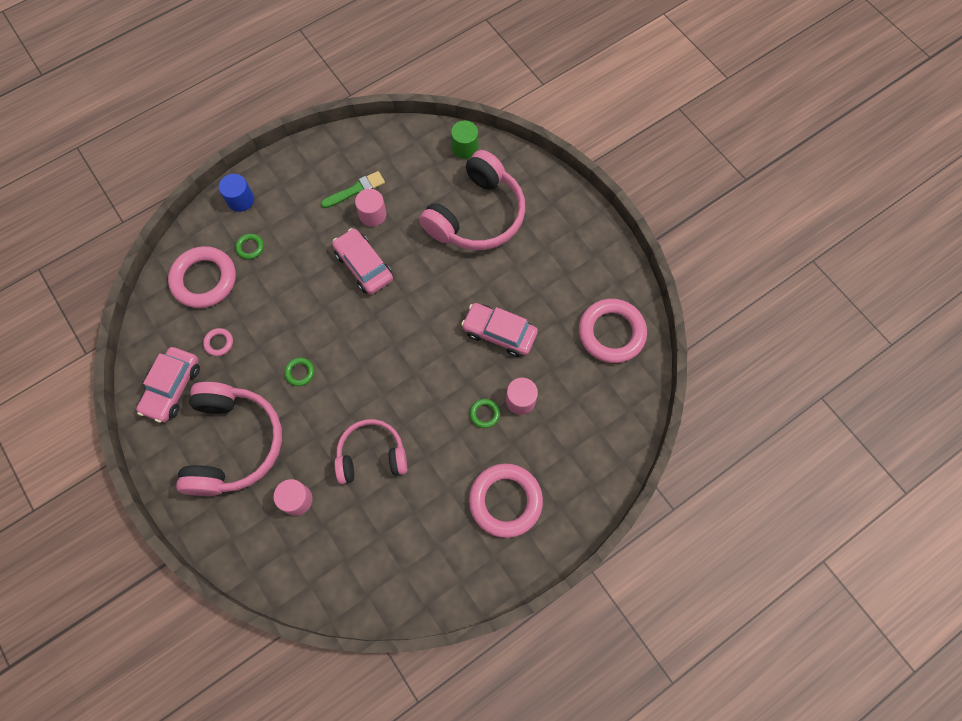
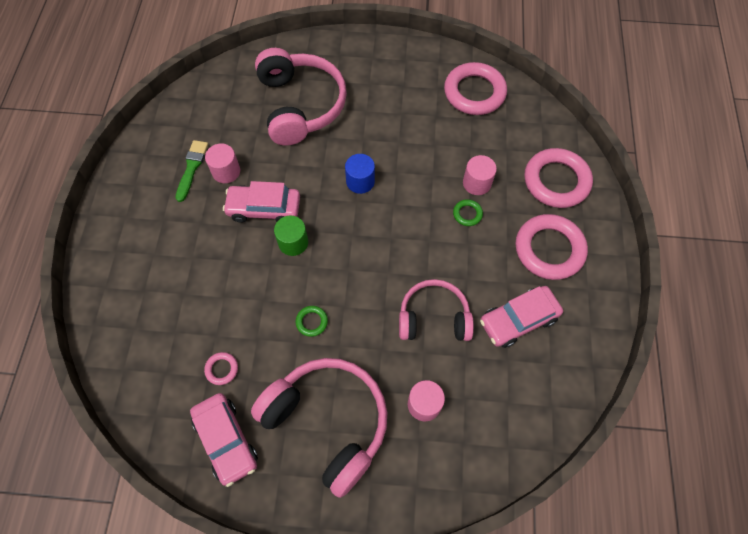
camera: 50 degrees left, 5 degrees down
pink ring [168,246,236,308] -> pink ring moved to [524,148,593,208]
blue cylinder [219,174,254,212] -> blue cylinder moved to [345,154,375,194]
green ring [235,234,264,259] -> none
pink headphones [335,419,407,484] -> pink headphones turned 60 degrees clockwise [399,279,474,341]
green cylinder [451,121,478,159] -> green cylinder moved to [274,215,308,256]
pink car [461,303,538,357] -> pink car moved to [480,286,563,348]

